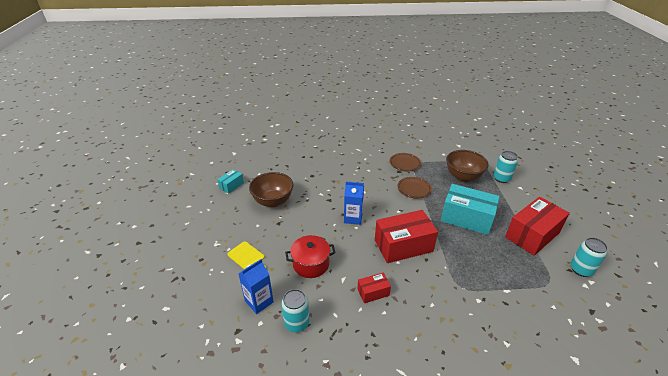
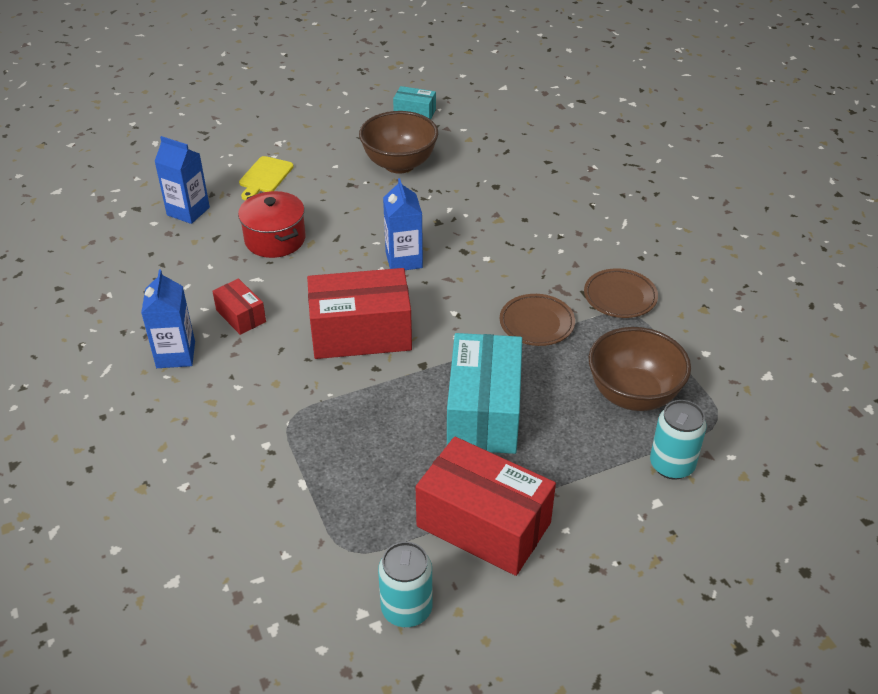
camera: 70 degrees right, 5 degrees up
turquoise can [281,289,309,333] -> none
red box [375,210,438,263] -> red box turned 60 degrees counterclockwise [307,268,412,359]
none -> blue carton [141,270,195,368]

